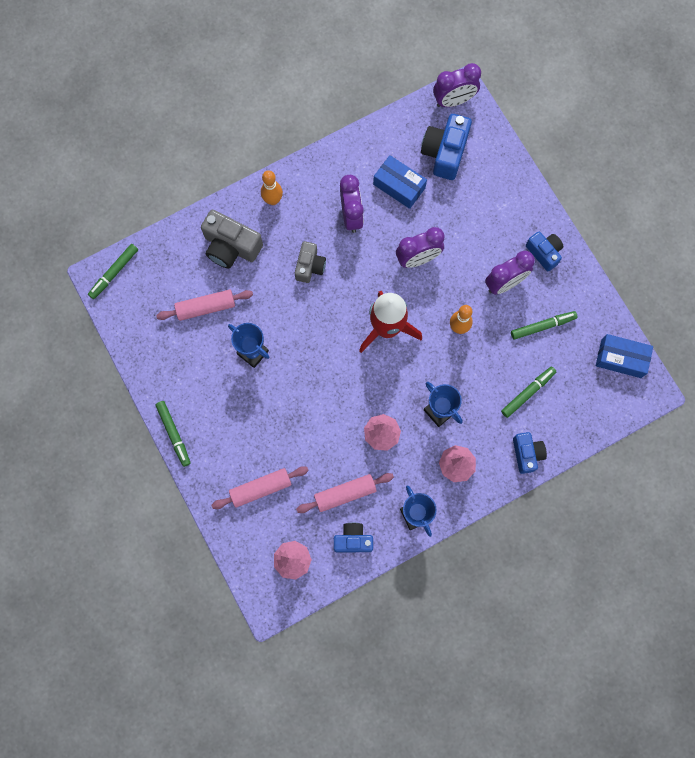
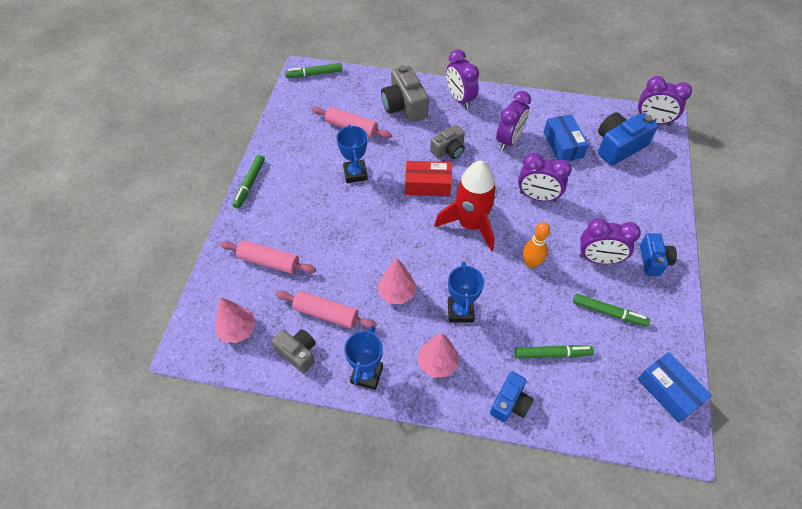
camera: 40 degrees right, 20 degrees down
orange bowling pin [261,170,283,205] -> purple clock [446,49,479,109]
blue camera [334,523,373,553] -> grey camera [272,329,316,373]
none -> red box [405,161,452,196]

